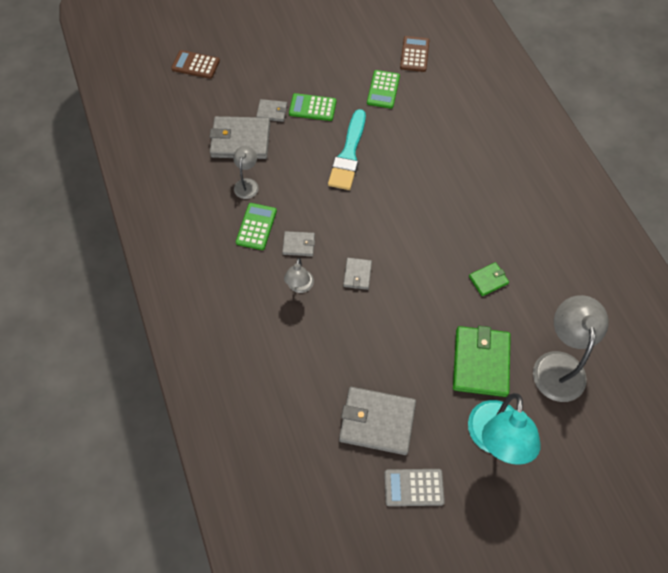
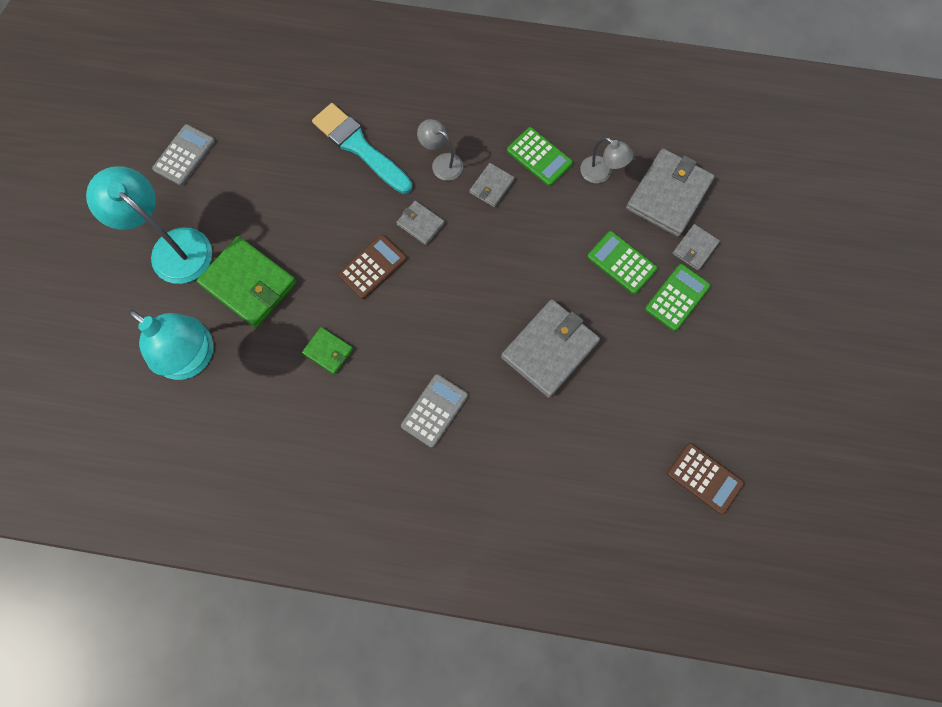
camera: 120 degrees right, 10 degrees up
brown calculator [171,50,220,79] -> brown calculator moved to [338,235,407,299]
turquoise brush [328,109,366,190] -> turquoise brush moved to [312,103,412,194]
grey wallet [339,387,416,455] -> grey wallet moved to [501,299,600,398]
green calculator [367,70,400,109] -> green calculator moved to [587,231,657,294]
green wallet [469,262,509,296] -> green wallet turned 60 degrees counterclockwise [302,327,353,375]
grey lamp [533,295,609,402] -> turquoise lamp [128,310,214,380]
none -> grey calculator [401,374,468,448]

